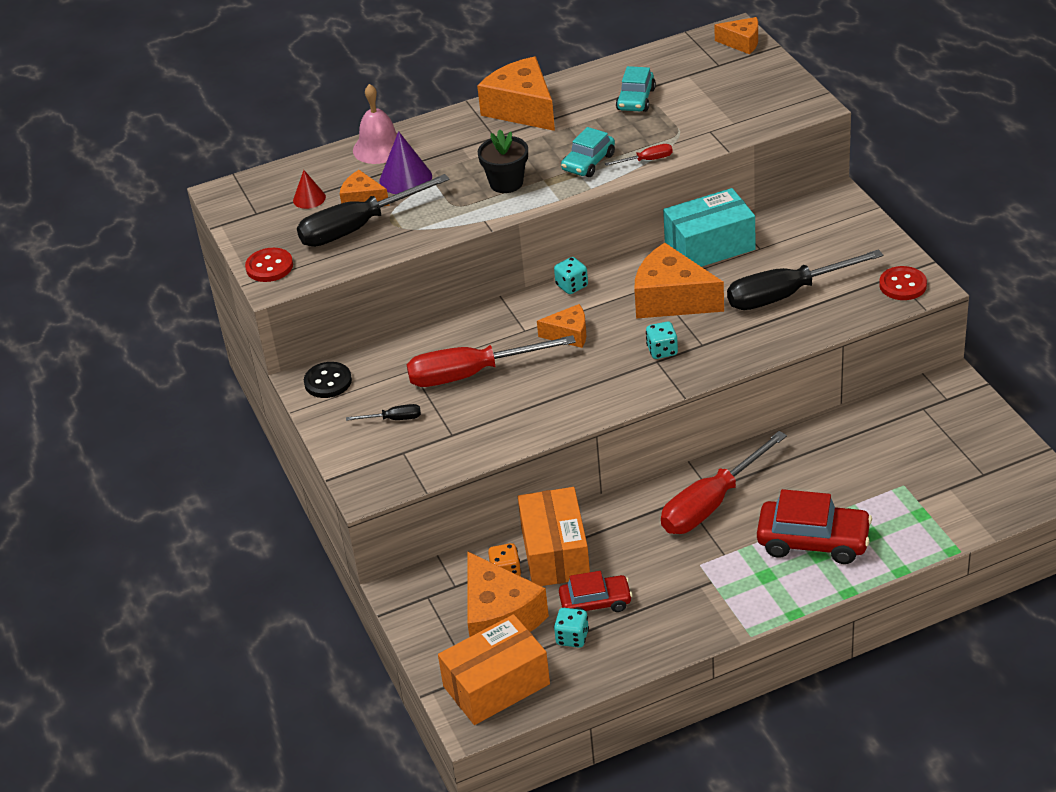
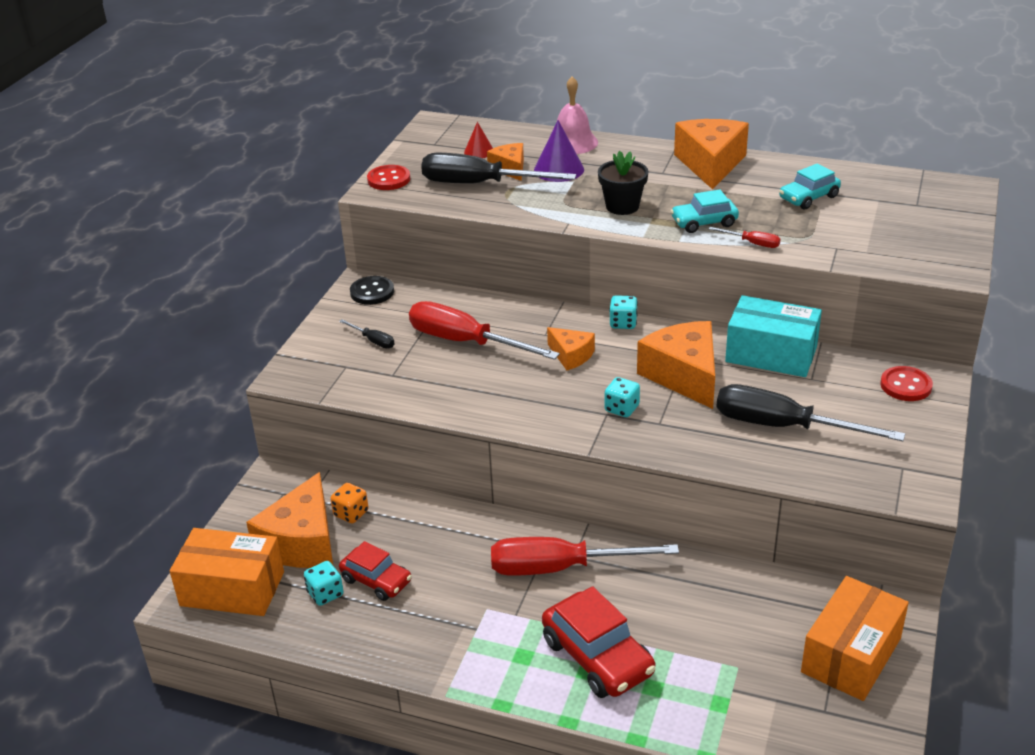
camera: 40 degrees right, 5 degrees down
orange box [518,487,590,586] -> orange box moved to [801,576,909,701]
orange cheese [714,17,758,54] -> none
red button [879,266,927,300] -> red button moved to [881,366,933,401]

